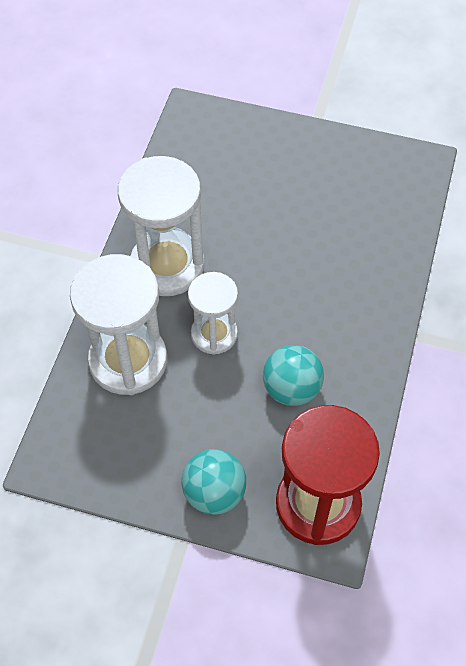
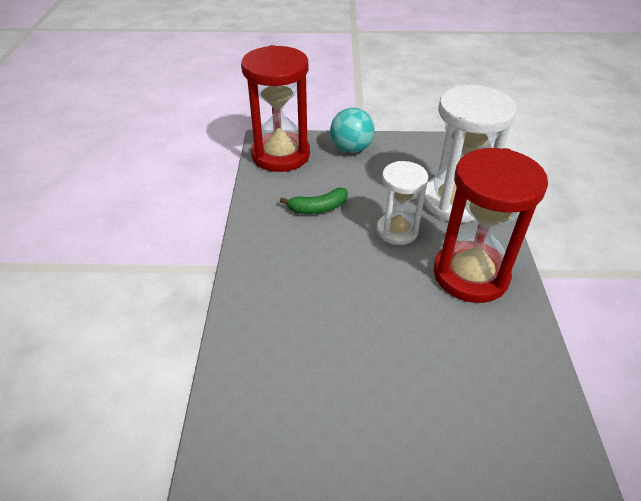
camera: 165 degrees right, 15 degrees down
white hourglass [118,156,204,296] -> red hourglass [434,148,548,303]
turquoise ball [263,345,324,406] -> green banana [280,188,348,214]

